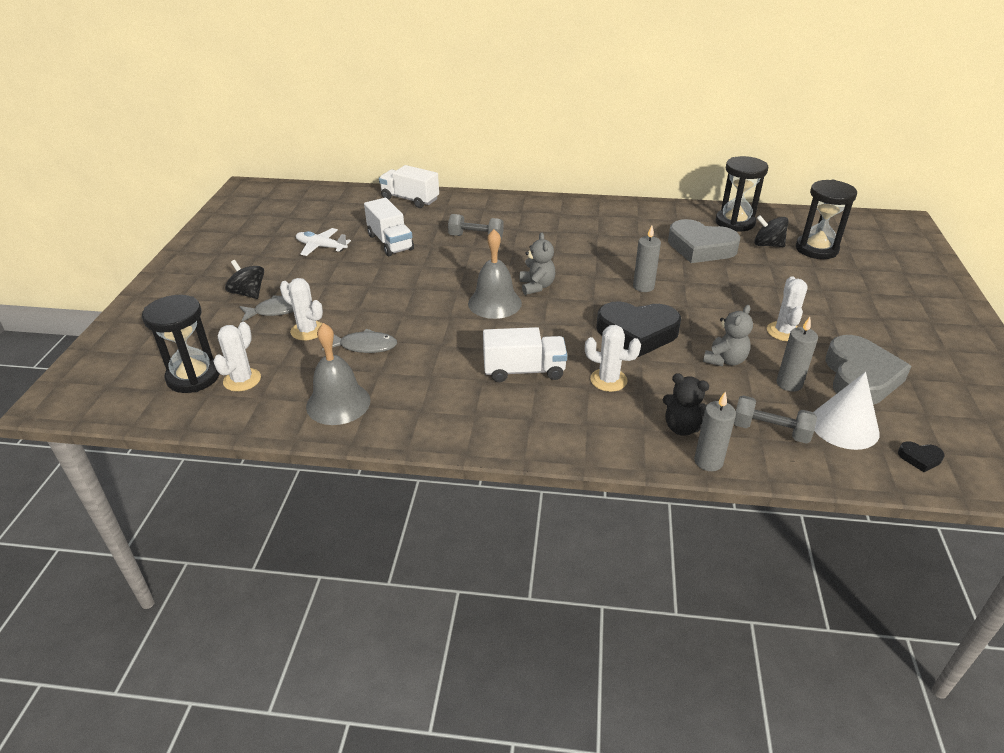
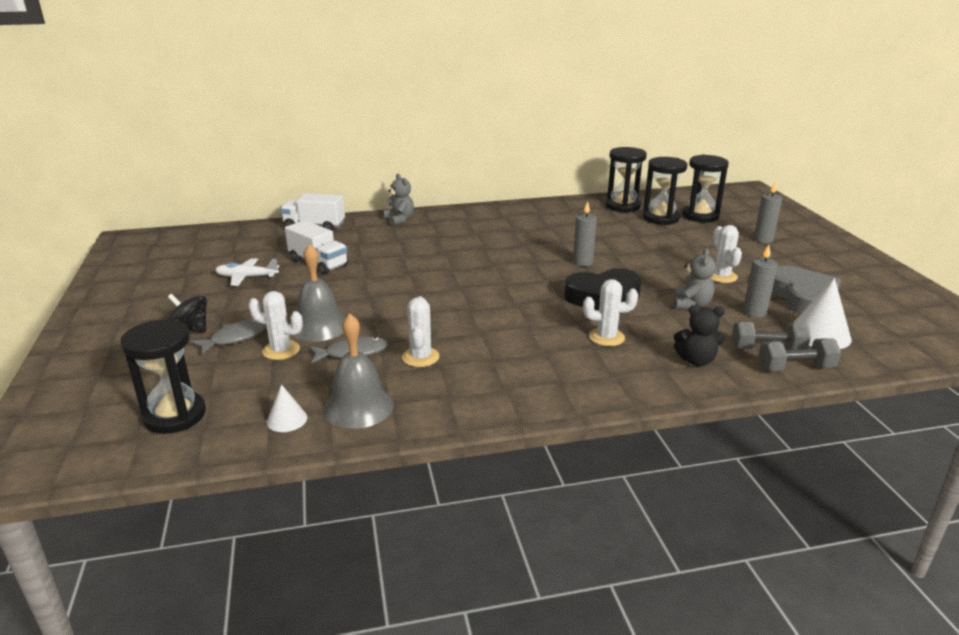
camera: 20 degrees left, 10 degrees down
white cactus [213,322,261,391] -> white cactus moved to [402,296,440,367]
grey dumbbell [448,214,504,239] -> grey dumbbell moved to [759,338,841,371]
grey bell [468,229,522,319] -> grey bell moved to [293,244,345,341]
white truck [483,327,567,382] -> none
grey teddy bear [519,232,556,295] -> grey teddy bear moved to [383,174,414,226]
grey heart [668,219,740,263] -> none
grey candle [694,392,736,471] -> grey candle moved to [754,181,782,243]
black spinning top [754,215,789,247] -> black hourglass [643,157,687,225]
black heart [898,442,944,472] -> none
none -> white cone [267,384,307,432]

